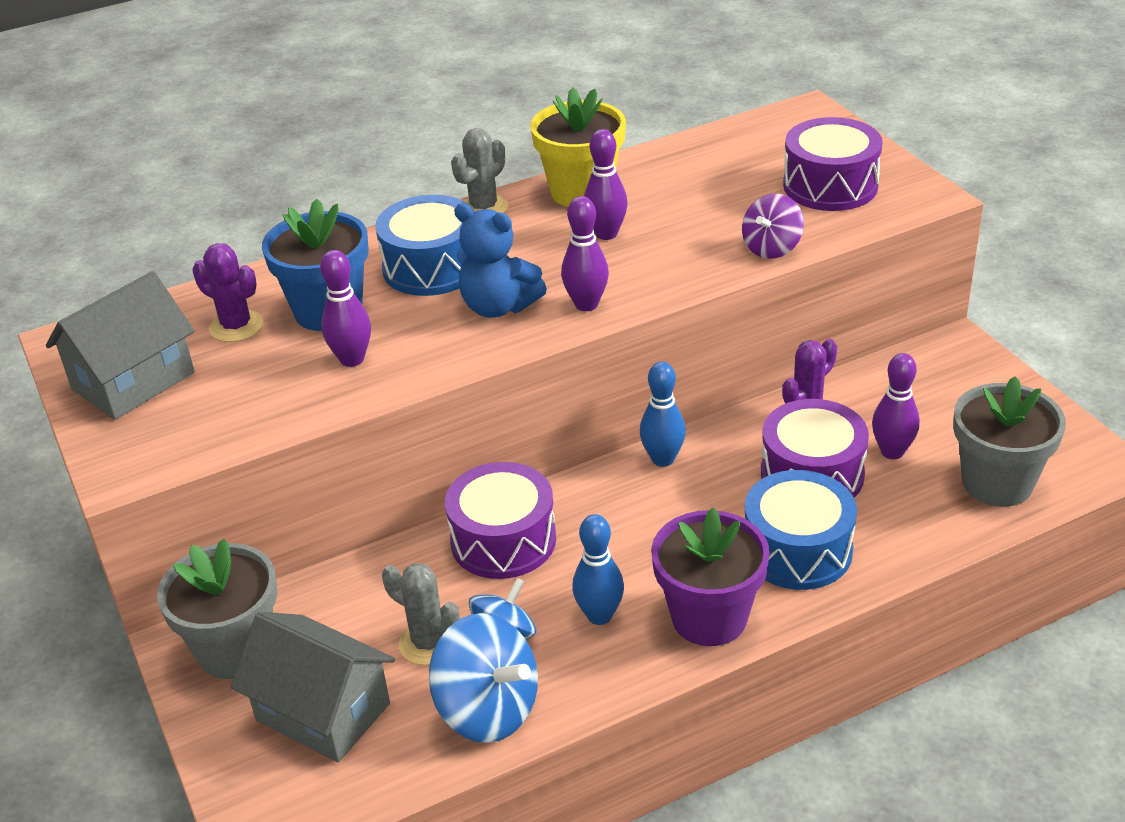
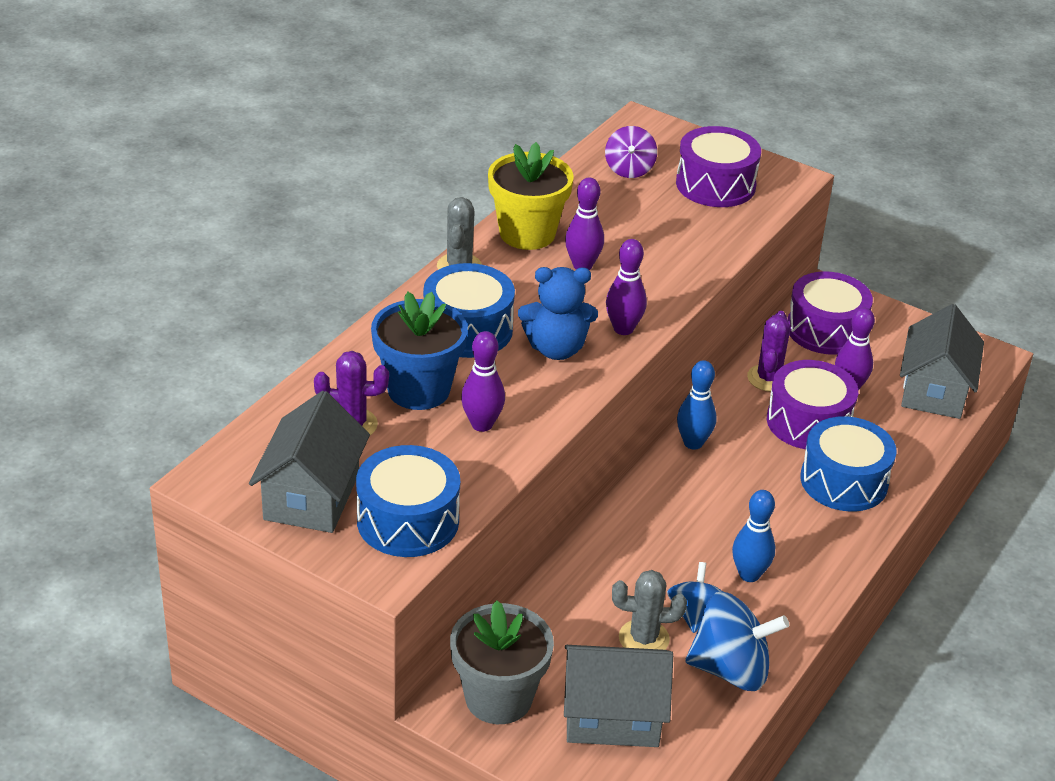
camera: 35 degrees left, 0 degrees up
purple drum [445,462,556,579] -> purple drum moved to [787,271,873,355]
purple flower pot [651,507,770,646] -> none
purple spinning top [742,193,804,259] -> purple spinning top moved to [605,126,657,178]
grey flower pot [953,376,1066,507] -> grey house [900,304,984,419]
none -> blue drum [356,445,460,557]

